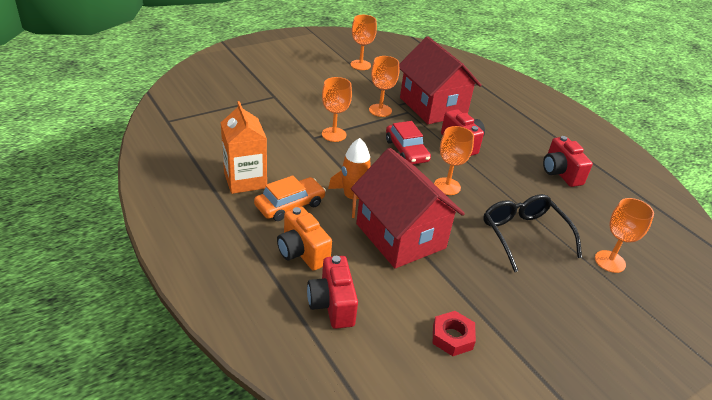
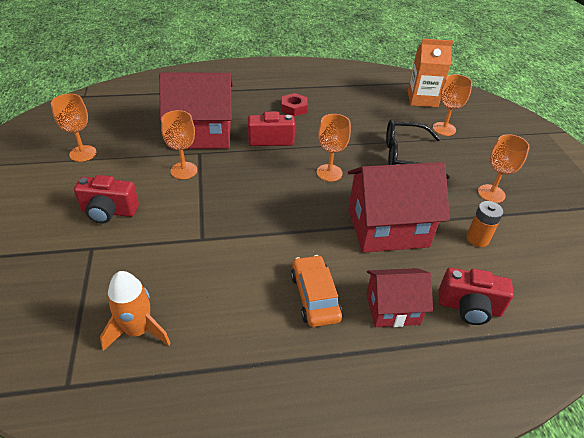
camera: 65 degrees left, 5 degrees up
orange carton [221,101,267,194] -> orange carton moved to [407,39,453,107]
orange camera [277,206,332,271] -> red house [366,268,433,327]
orange goblet [322,77,352,142] -> orange goblet moved to [478,134,530,203]
orange rocket [328,138,371,218] -> orange rocket moved to [100,271,171,351]
red car [386,121,431,164] -> none
red nut [432,311,476,356] -> red nut moved to [281,93,307,116]
red camera [543,136,593,187] -> red camera moved to [74,175,139,224]
none -> orange battery [466,201,504,247]

